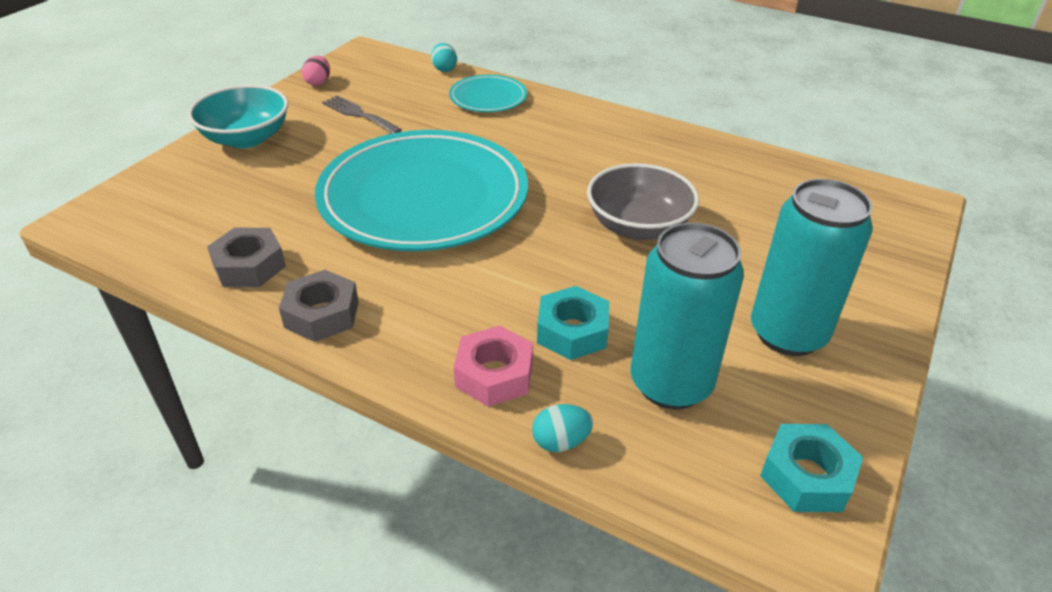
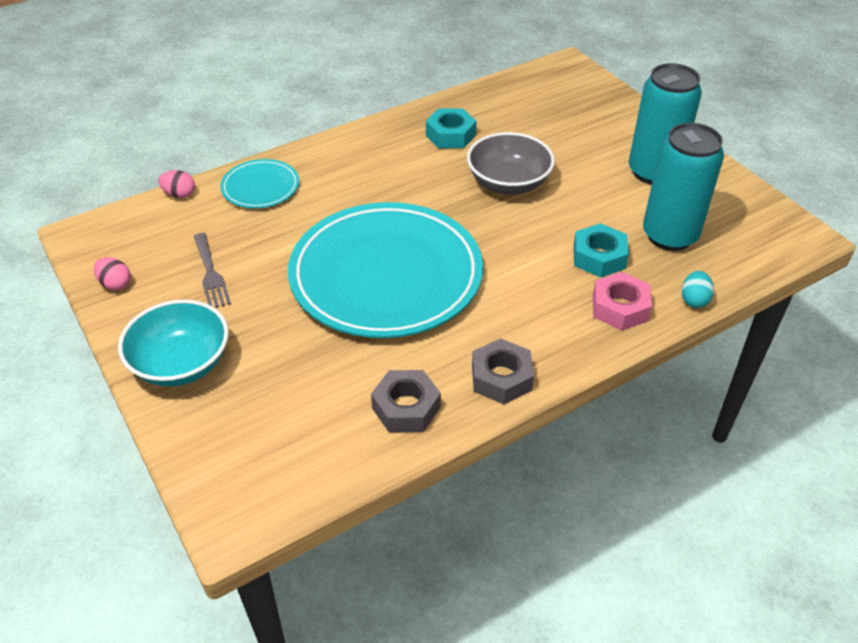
camera: 60 degrees left, 5 degrees up
grey fork [322,95,402,133] -> grey fork turned 90 degrees counterclockwise [194,233,231,308]
turquoise egg [431,43,457,72] -> pink egg [158,170,195,198]
turquoise nut [760,424,863,512] -> turquoise nut moved to [426,108,477,148]

